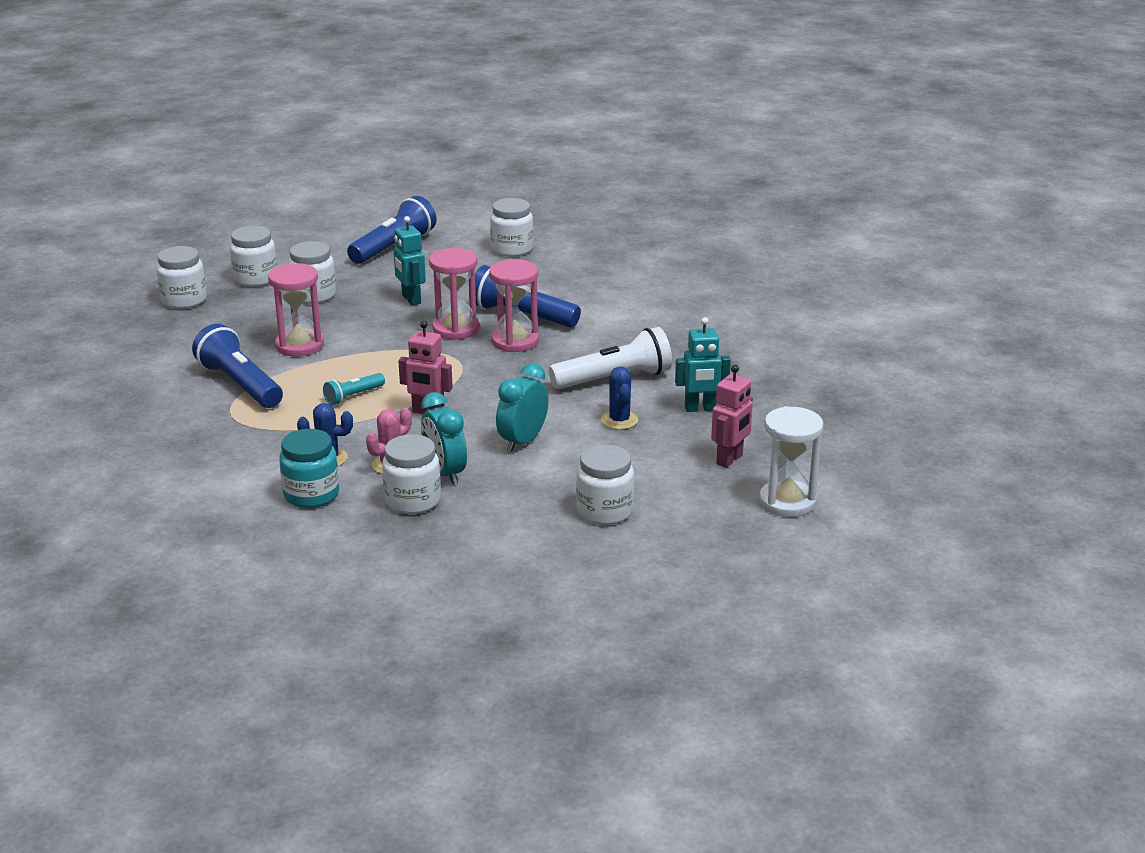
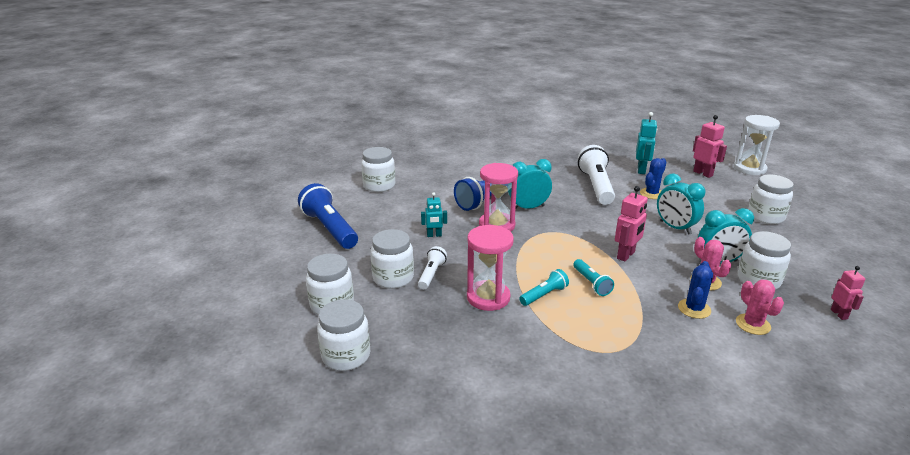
camera: 70 degrees left, 0 degrees up
blue flashlight [192,324,283,408] -> none
turquoise jar [279,429,339,508] -> pink cactus [736,280,784,335]
turquoise robot [394,216,426,305] -> turquoise robot [421,192,447,237], size x0.65
pink hourglass [489,259,539,352] -> turquoise clock [508,159,552,209]
blue cactus [601,366,638,430] -> blue cactus turned 60 degrees counterclockwise [640,158,666,199]
none -> white flashlight [418,246,447,289]
none -> turquoise flashlight [519,269,569,306]
none -> pink robot [831,266,865,320]

